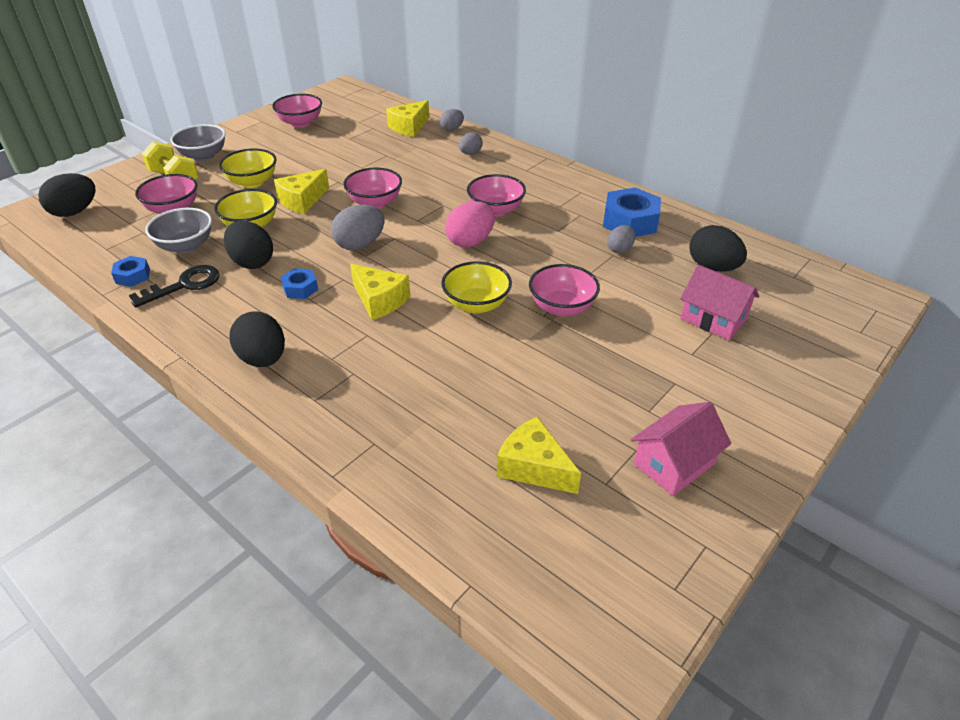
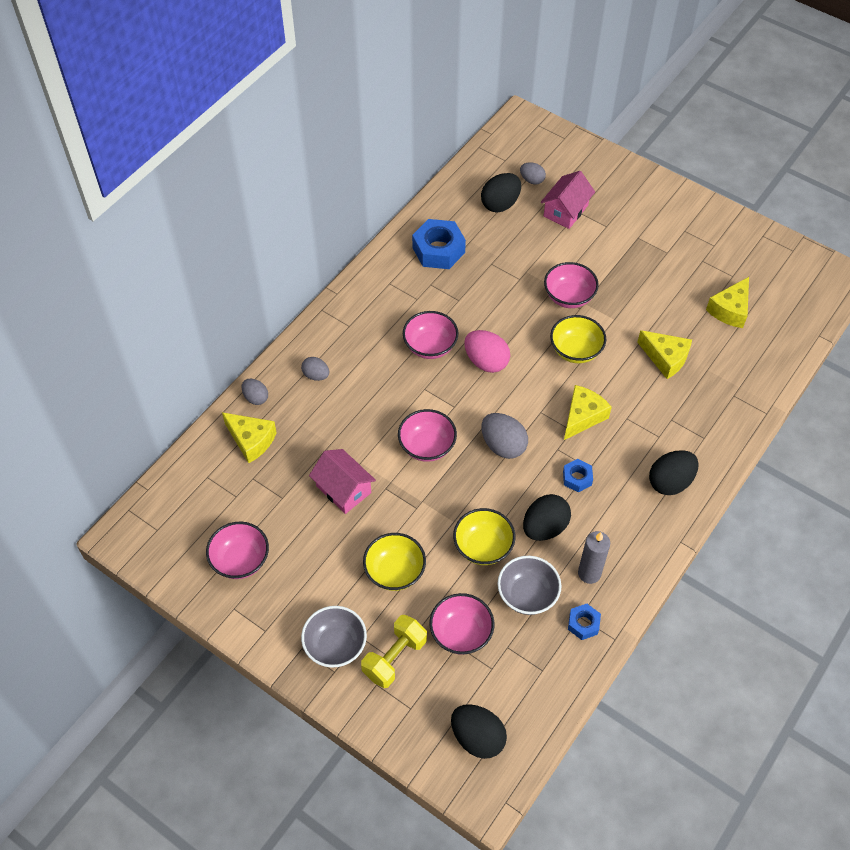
camera: 95 degrees left, 15 degrees up
black key [129,265,220,308] -> grey candle [578,531,610,584]
yellow cheese [274,169,329,214] -> yellow cheese moved to [637,330,692,379]
grey egg [607,225,635,254] -> grey egg moved to [520,162,546,185]
pink house [631,402,731,496] -> pink house moved to [309,449,376,514]

